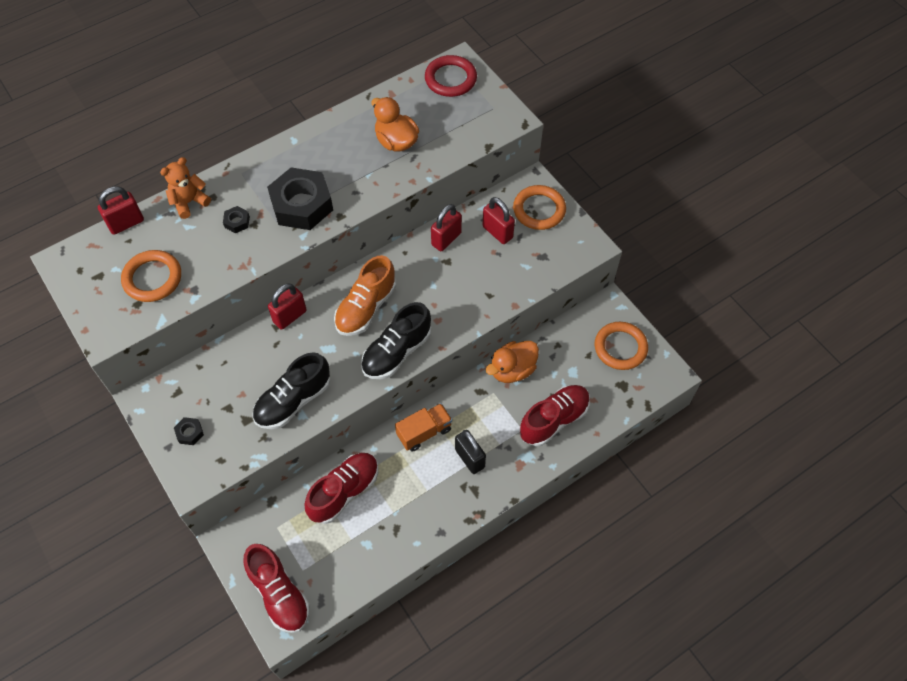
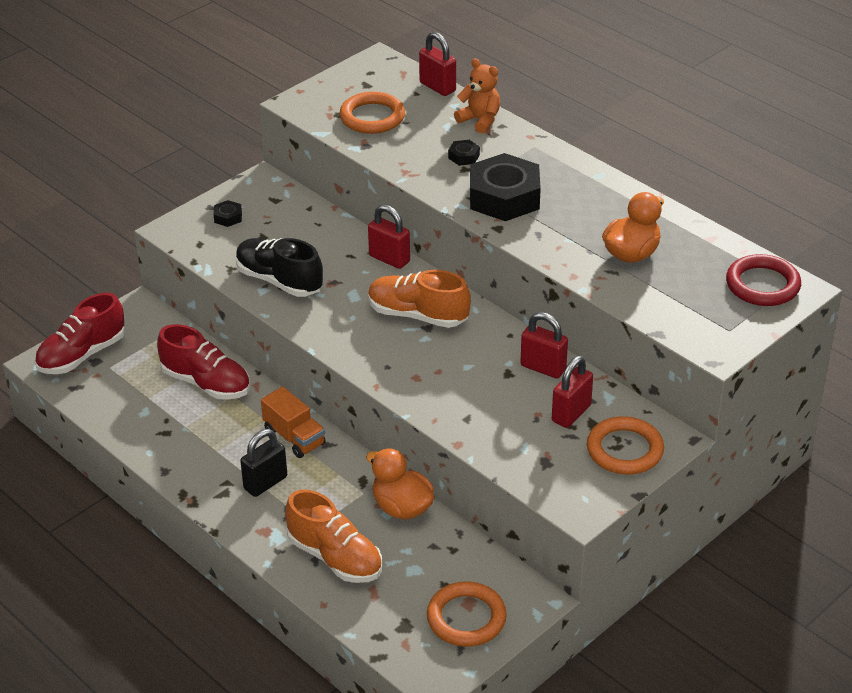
camera: 80 degrees right, 20 degrees down
black shoe [361,302,431,379] -> none
red shoe [520,385,590,446] -> orange shoe [285,489,382,583]

